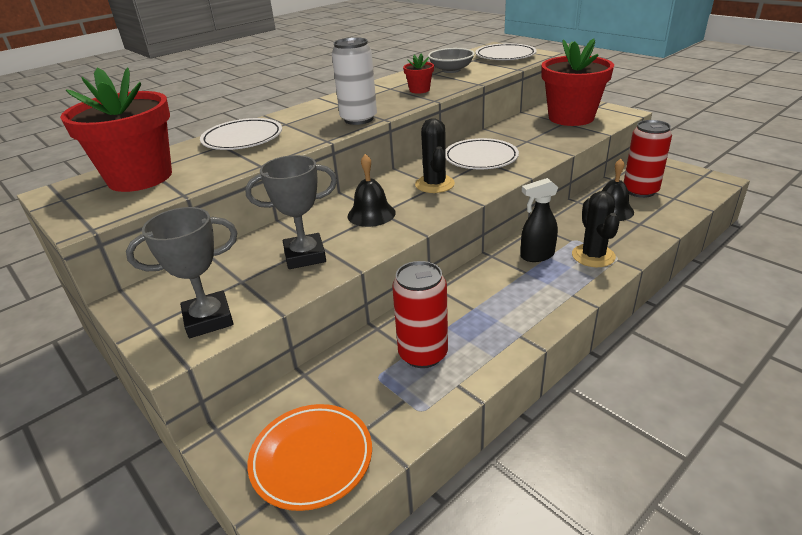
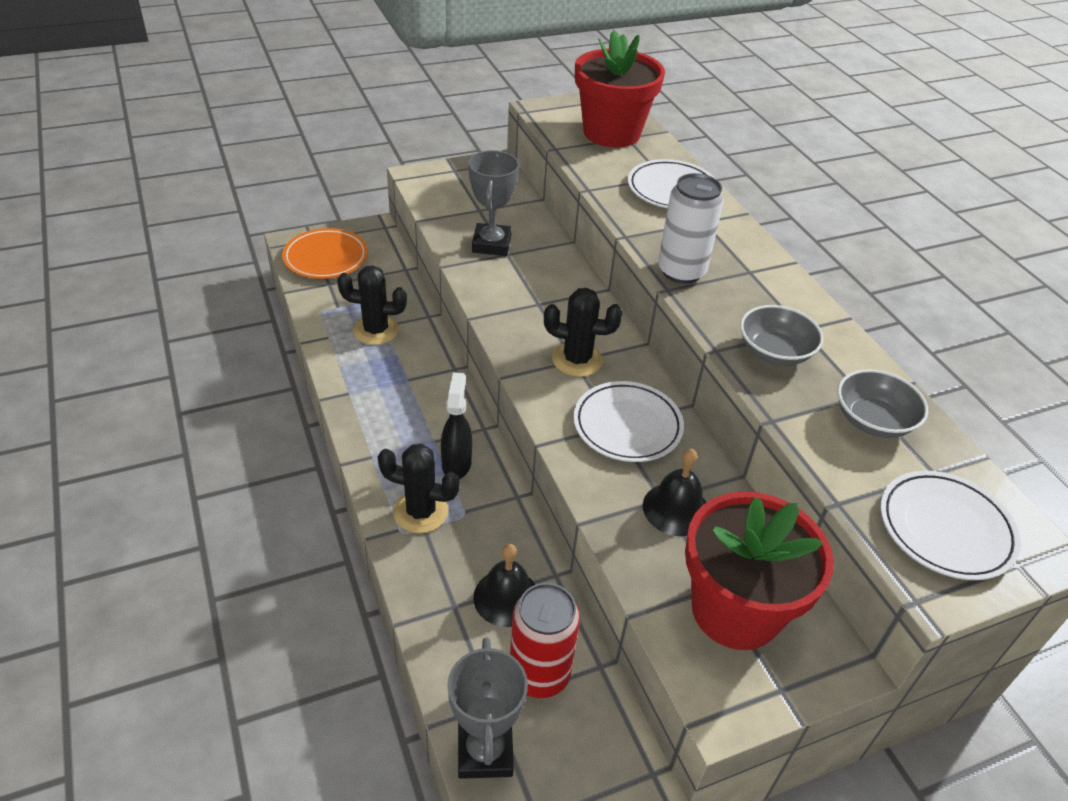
camera: 105 degrees right, 10 degrees up
grey trophy [126,207,237,338] -> grey trophy moved to [447,637,528,779]
black bell [348,154,396,227] -> black bell moved to [643,449,707,536]
red can [392,261,448,368] -> black cactus [337,265,407,345]
red flower pot [403,54,434,94] -> grey bowl [740,305,823,366]

